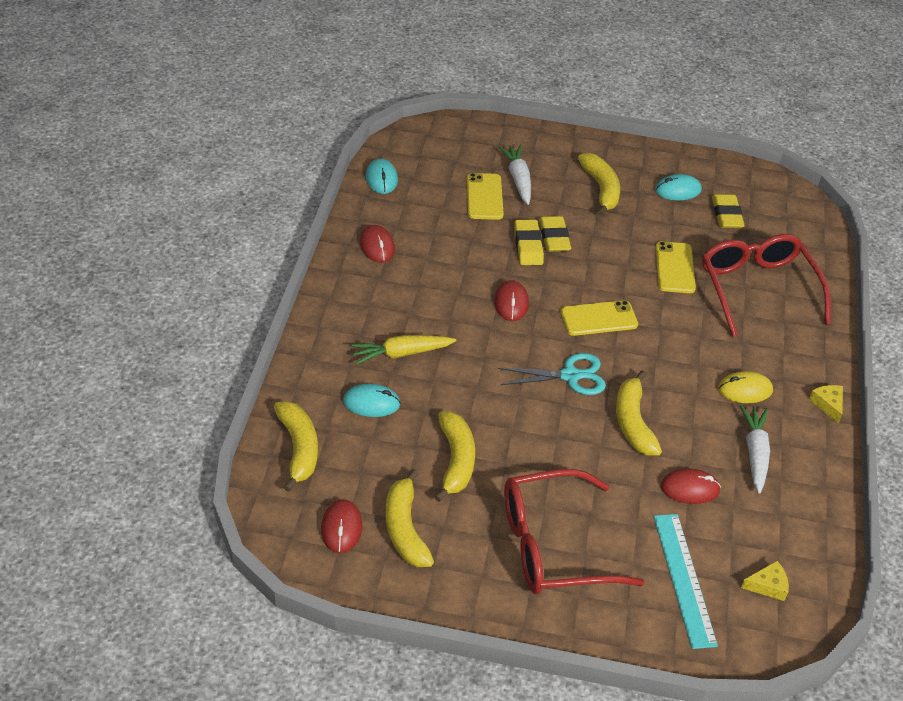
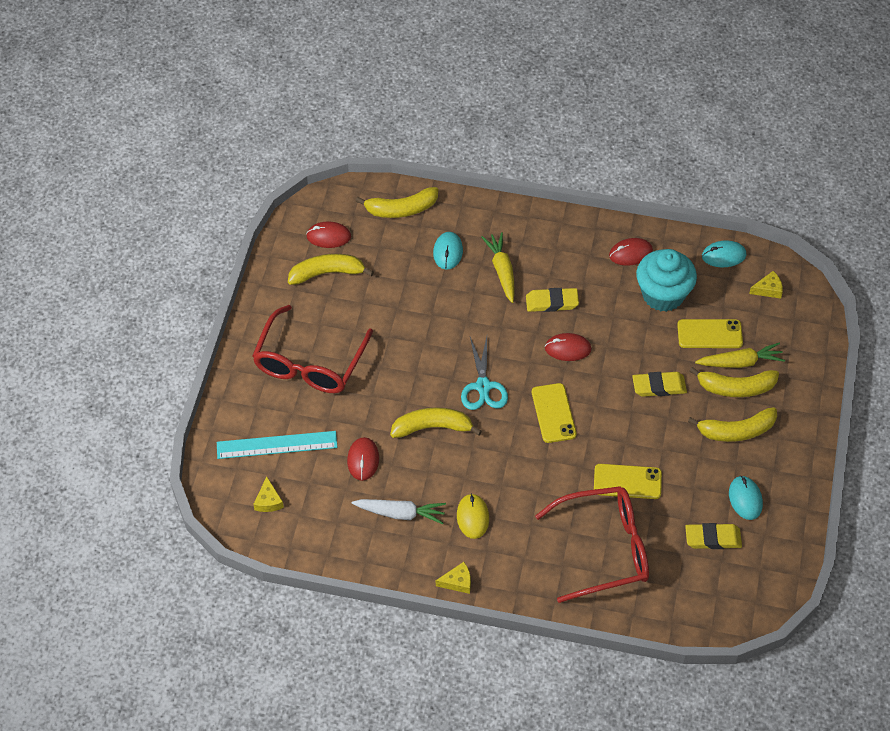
camera: 95 degrees right, 10 degrees up
yellow banana [434,411,475,502] -> yellow banana moved to [689,367,779,397]
white carrot [499,145,531,205] -> yellow carrot [695,342,785,368]
red glasses [504,469,644,594] -> red glasses turned 150 degrees counterclockwise [252,305,373,393]
yellow eraser [515,220,544,265] -> yellow eraser moved to [526,288,579,312]
none -> turquoise cupcake [636,249,697,312]
none -> yellow cheese [749,271,783,299]

